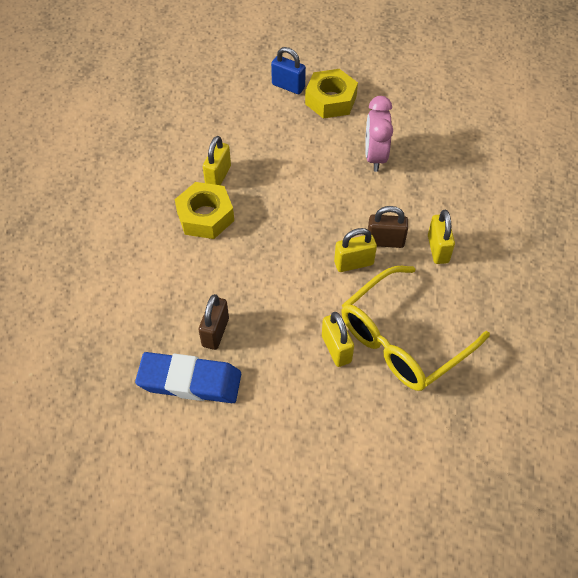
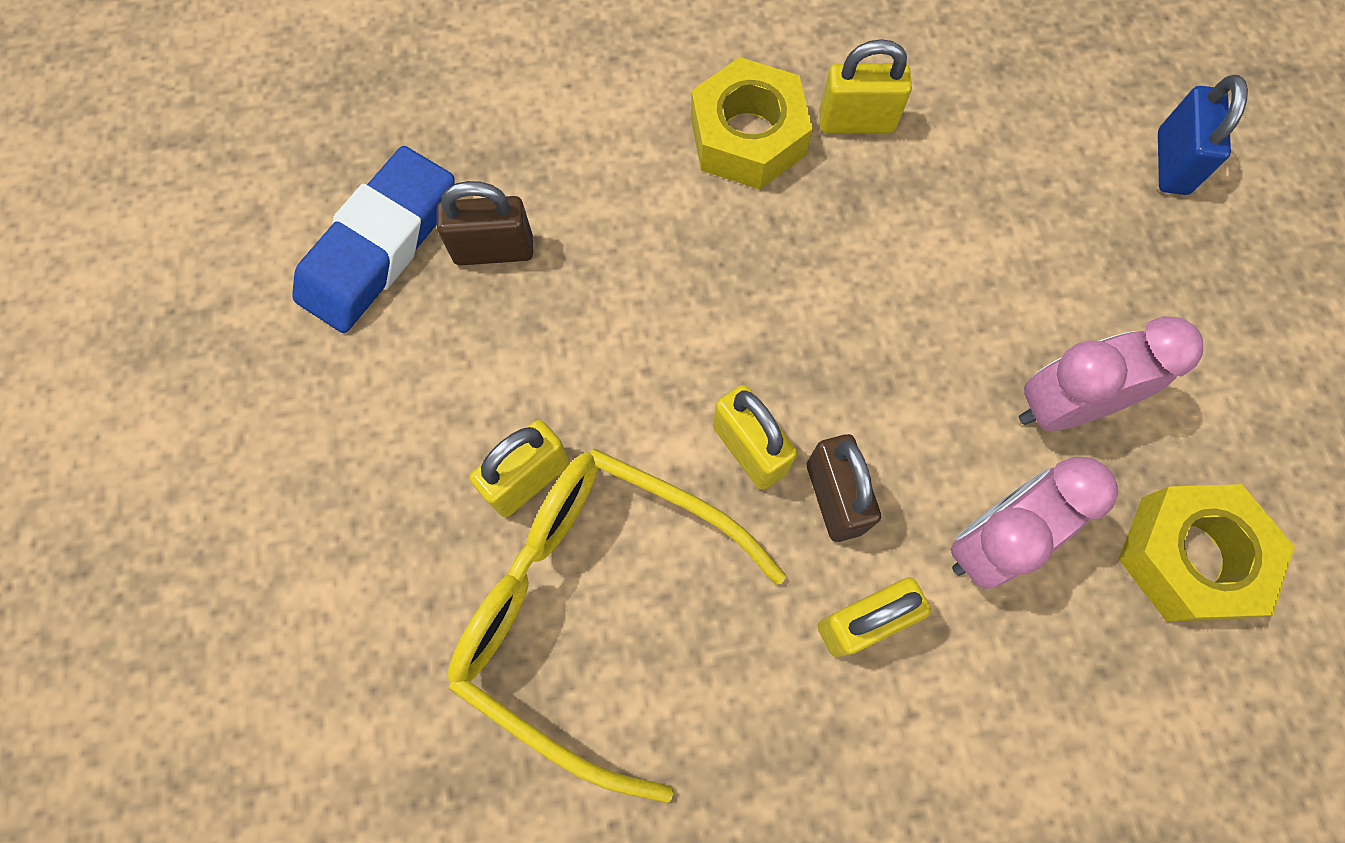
camera: 70 degrees right, 15 degrees up
blue eraser [135,352,241,403] -> blue eraser turned 45 degrees clockwise [292,146,455,333]
yellow nut [305,69,358,119] -> yellow nut moved to [1119,484,1295,622]
none -> pink clock [950,457,1118,589]

